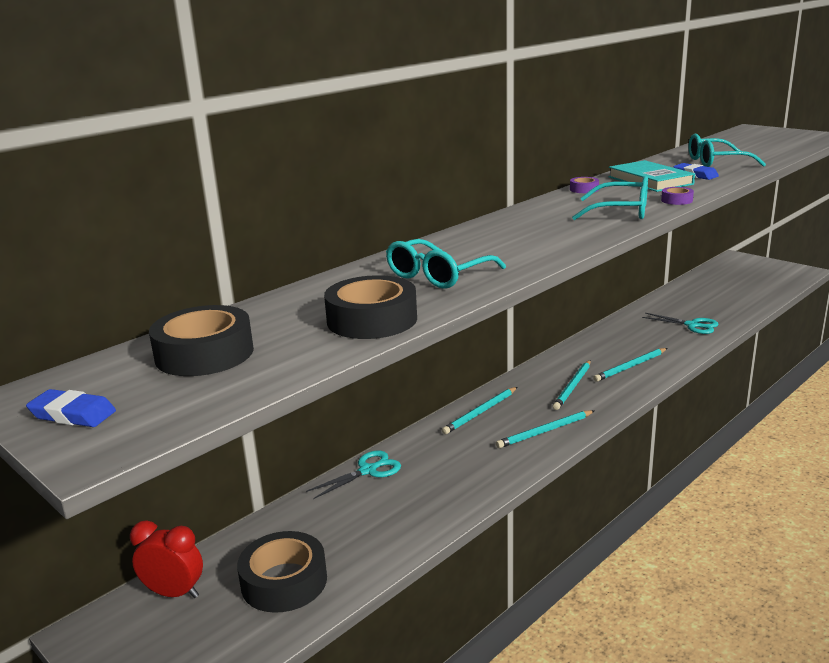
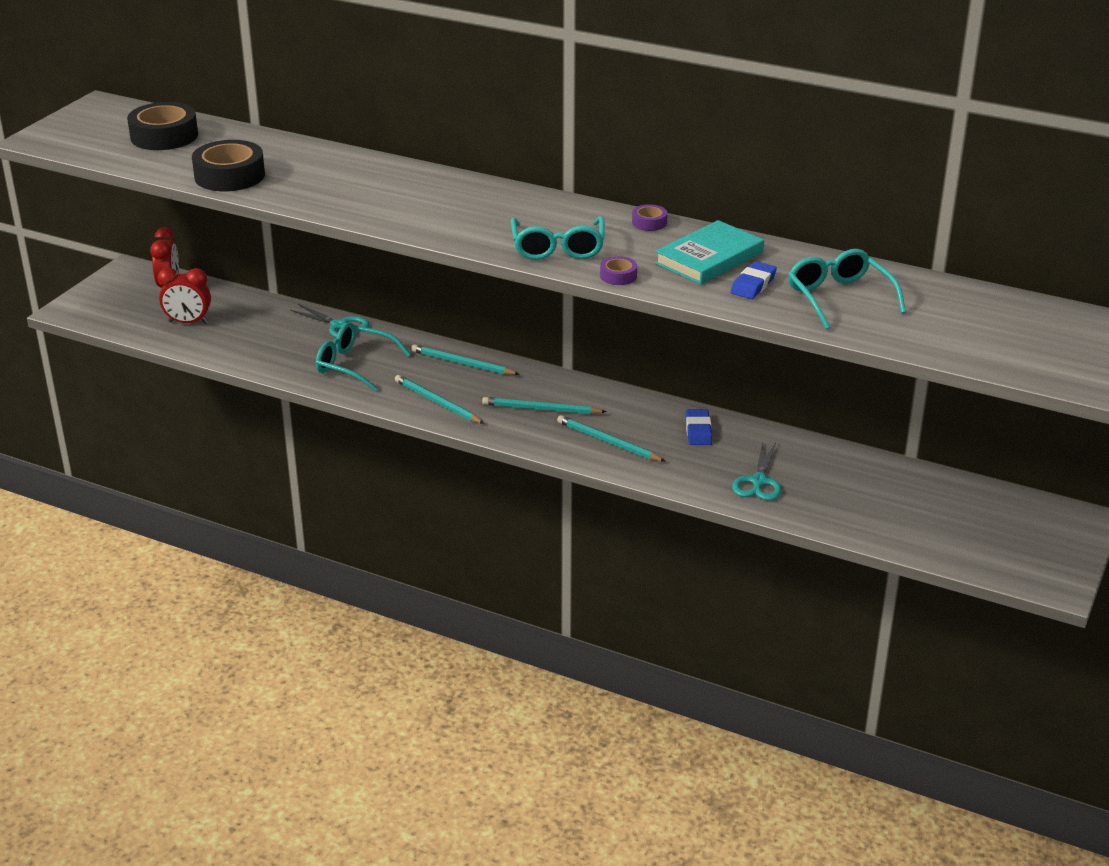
camera: 70 degrees right, 10 degrees up
blue eraser [26,389,116,427] -> blue eraser moved to [686,409,712,445]
black tape [237,531,327,613] -> red clock [157,267,211,324]
turquoise glasses [386,239,506,289] -> turquoise glasses moved to [316,322,411,392]

